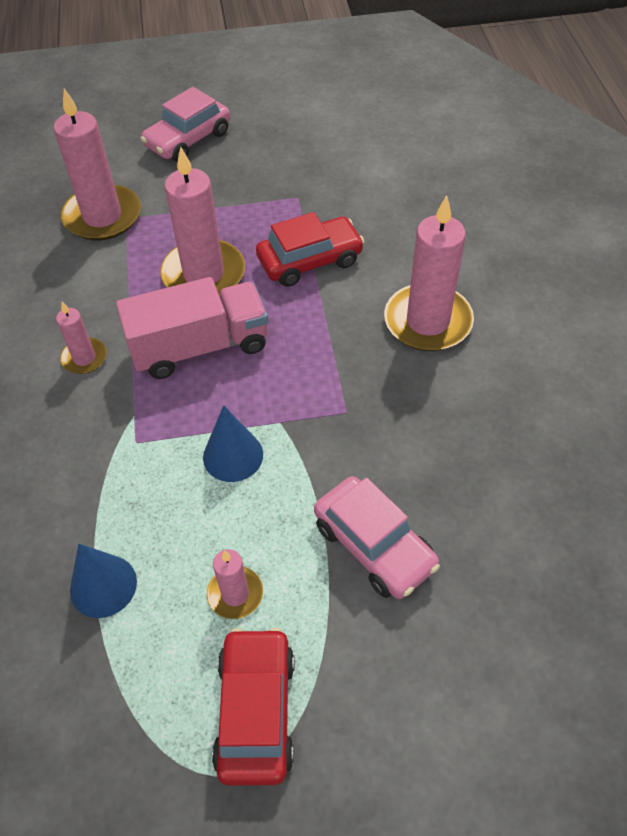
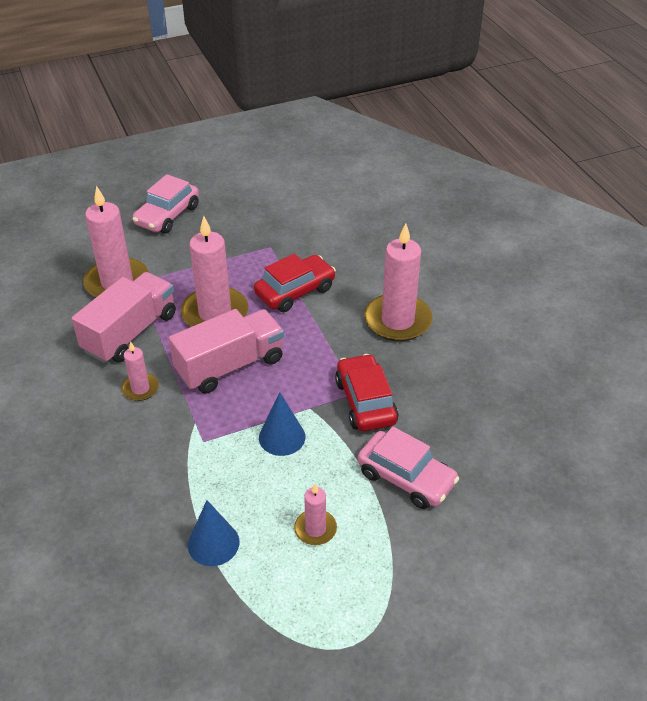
camera: 15 degrees left, 10 degrees down
red car [212,628,295,786] -> red car moved to [335,354,398,431]
none -> pink truck [72,272,176,363]

